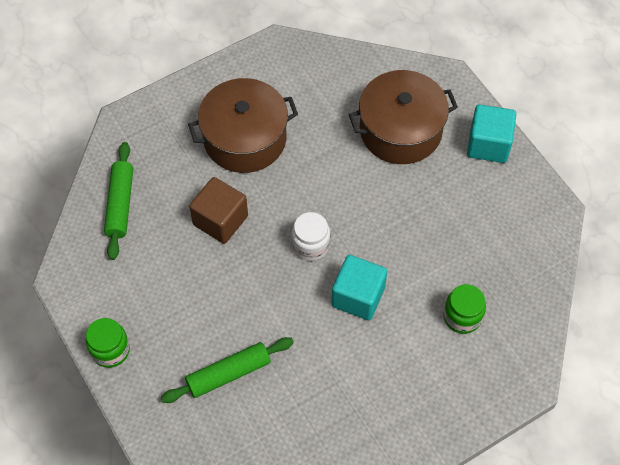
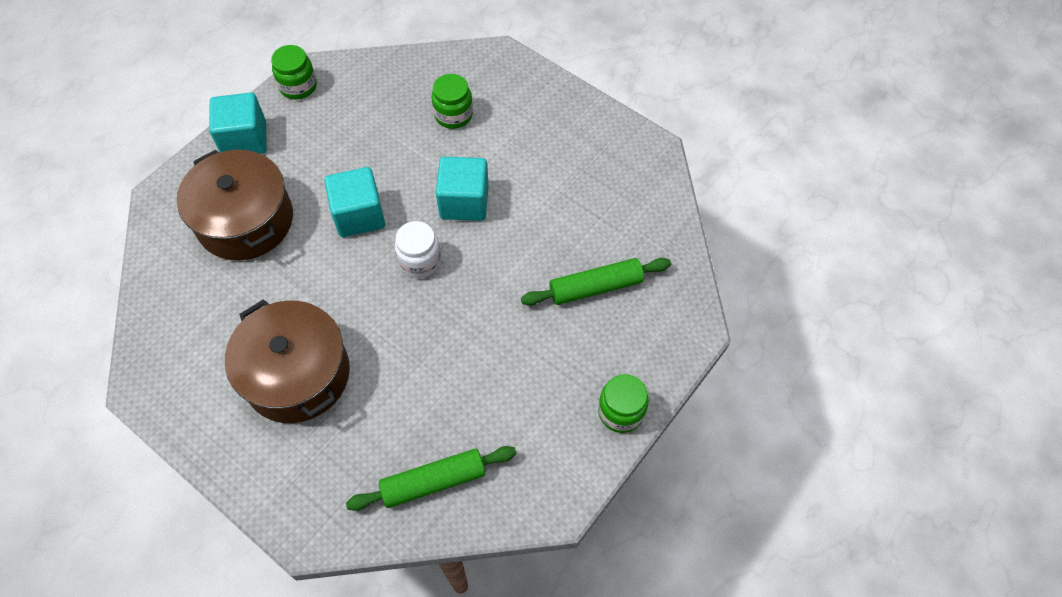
camera: 110 degrees left, 0 degrees up
green rolling pin [161,337,294,403] -> green rolling pin turned 60 degrees counterclockwise [521,258,671,305]
brown cube [189,177,248,244] -> none
none -> green jar [271,45,317,100]
none -> turquoise cube [324,167,385,237]

